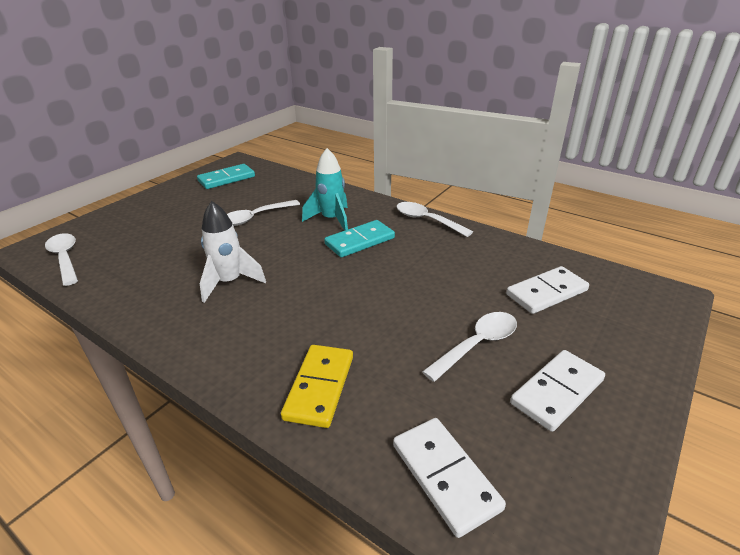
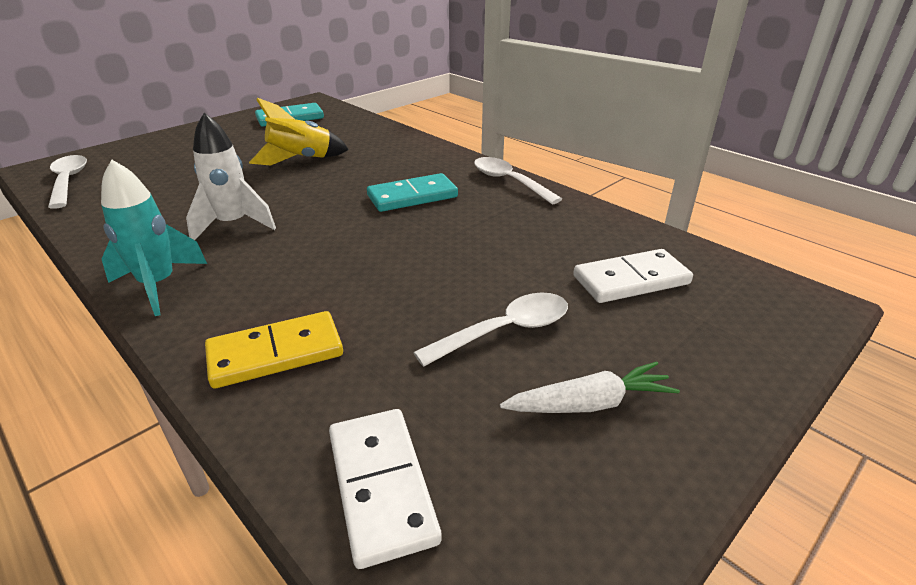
camera: 10 degrees right, 0 degrees up
white spoon [227,200,300,226] -> yellow rocket [249,98,349,166]
yellow domino [281,345,353,428] -> yellow domino turned 45 degrees clockwise [205,311,343,389]
turquoise rocket [302,148,348,231] -> turquoise rocket moved to [101,159,207,316]
white domino [510,350,605,432] -> white carrot [500,361,680,413]

